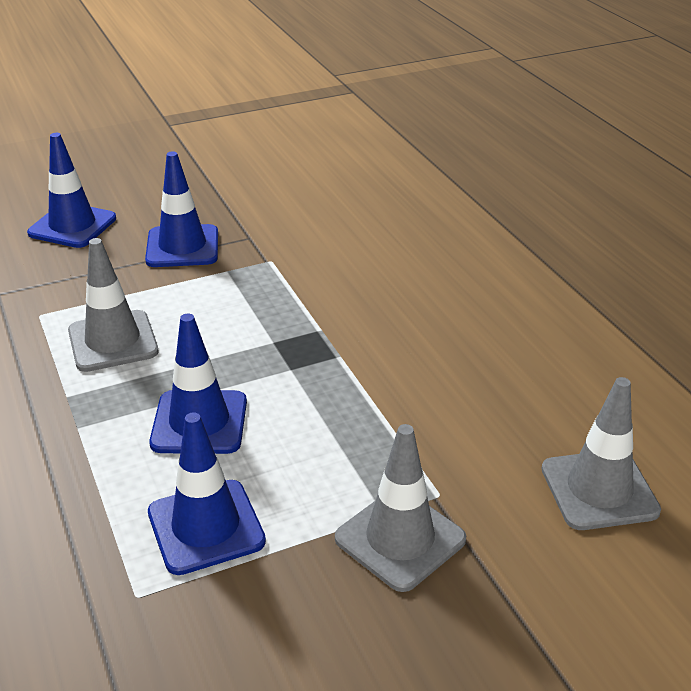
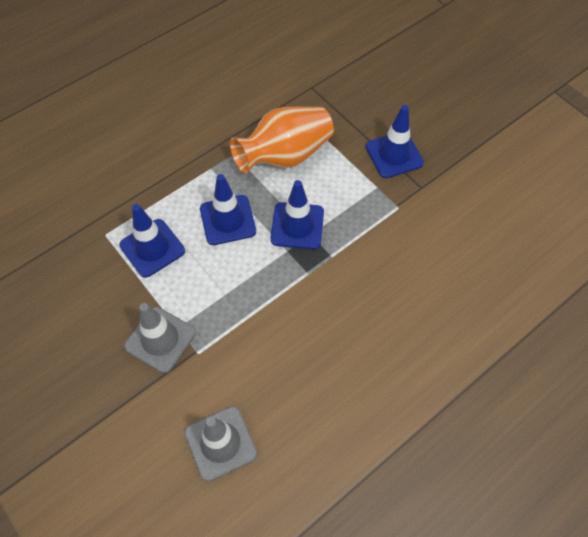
camera: 75 degrees right, 25 degrees up
blue traffic cone [27,133,116,248] -> blue traffic cone moved to [271,180,324,249]
grey traffic cone [68,238,158,372] -> orange vase [230,107,334,174]

